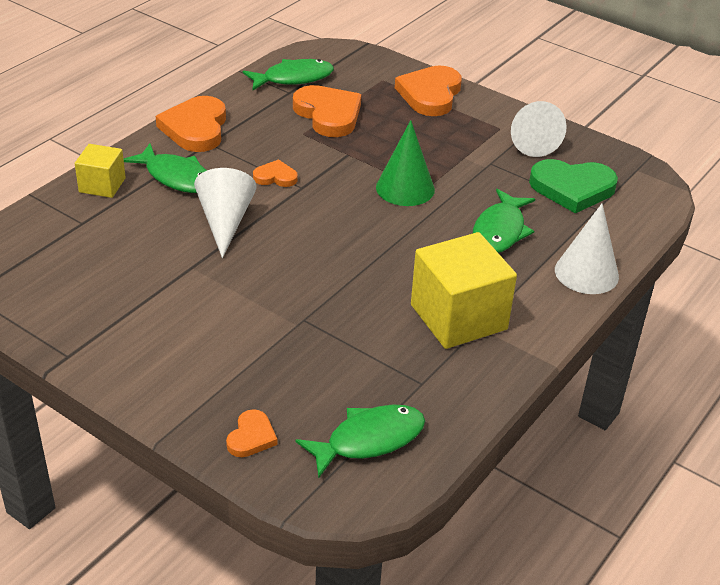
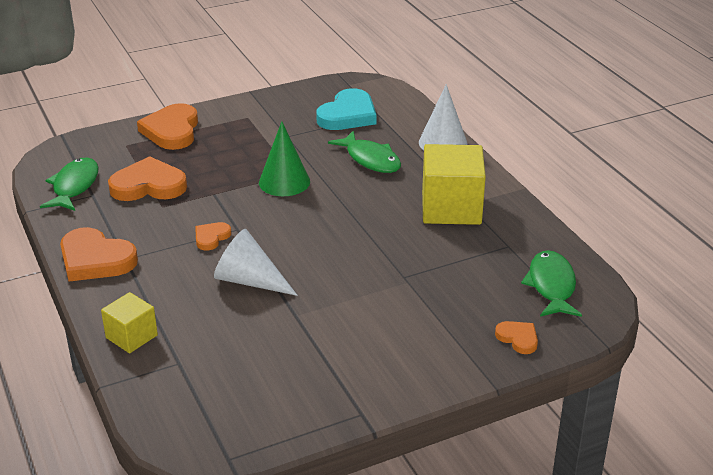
camera: 60 degrees left, 5 degrees down
green fish [123,143,207,193] -> none
orange heart [395,65,462,116] -> orange heart turned 45 degrees clockwise [137,103,198,150]
white cone [511,101,567,157] -> none
green heart [529,159,618,213] -> turquoise heart [316,88,377,130]

